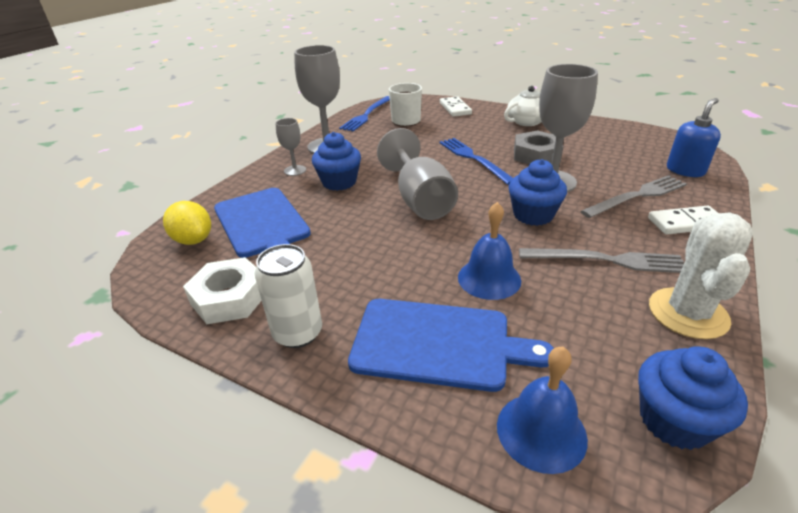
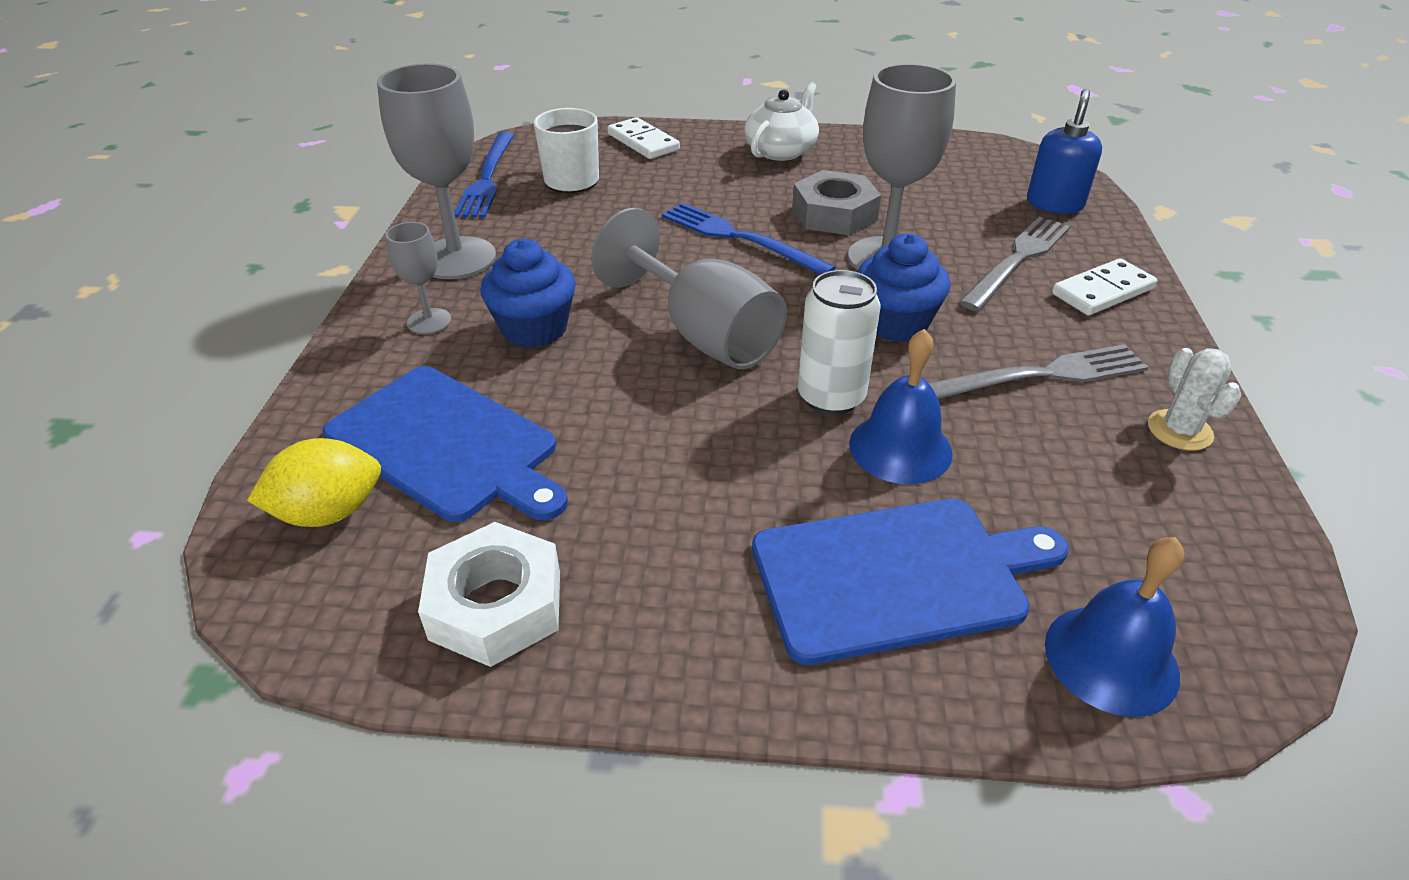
camera: 25 degrees left, 5 degrees up
yellow lemon [163,201,211,245] -> yellow lemon turned 45 degrees counterclockwise [247,438,381,527]
white can [255,244,322,348] -> white can moved to [798,270,881,415]
blue cupcake [638,346,748,450] -> none
white cactus [649,212,753,339] -> white cactus [1148,348,1241,451], size x0.59

